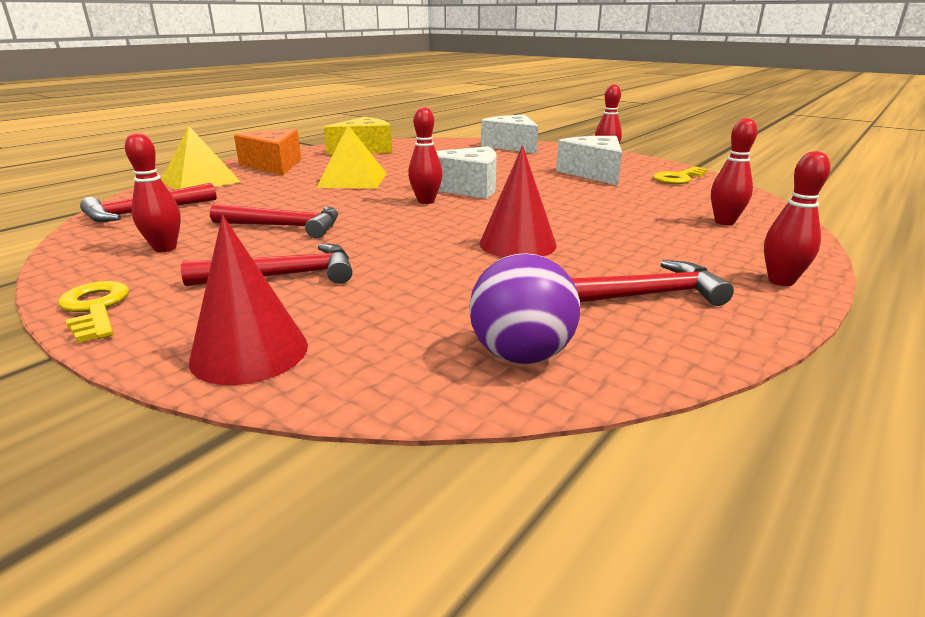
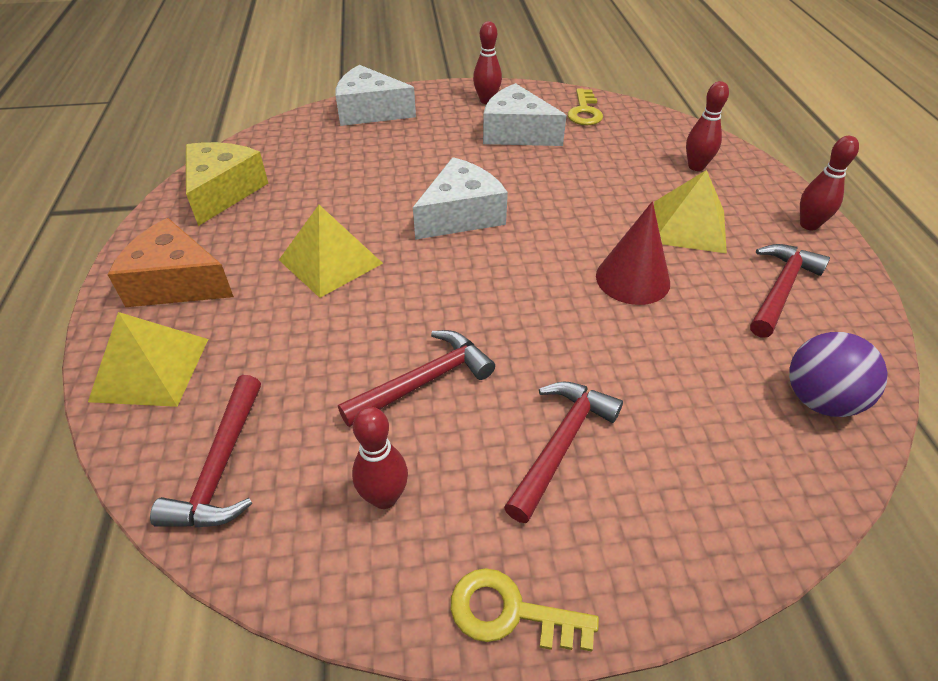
camera: 45 degrees left, 20 degrees up
red cone [189,215,308,385] -> none
red bowling pin [408,107,442,204] -> none
none -> yellow pyramid [654,170,727,254]

